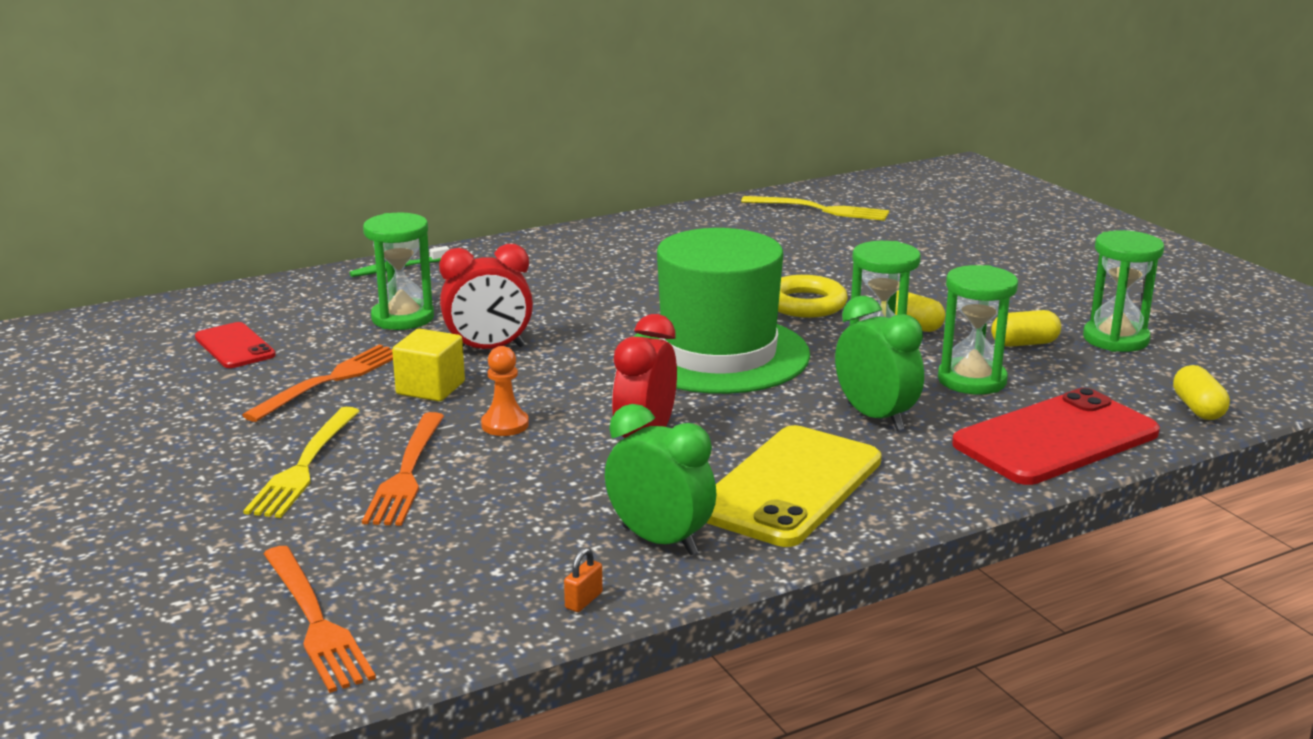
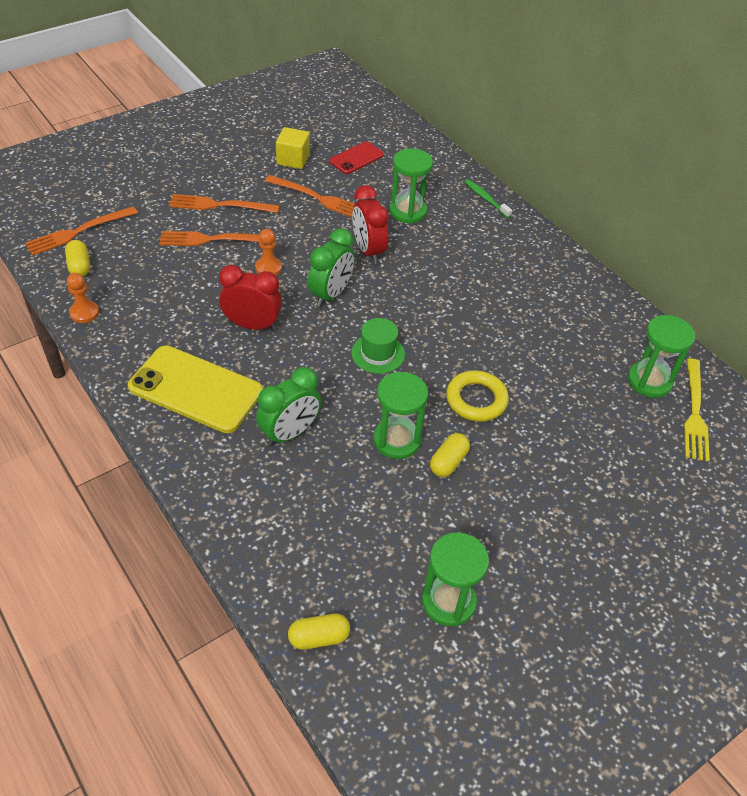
camera: 80 degrees right, 25 degrees up
yellow fork [243,407,360,518] -> orange fork [169,194,280,213]
yellow cube [392,328,465,402] -> yellow cube moved to [276,127,310,169]
orange padlock [564,548,603,612] -> orange pawn [67,273,99,323]
green clock [605,404,716,555] -> green clock moved to [308,228,355,307]
green hat [634,228,810,394] -> green hat [351,318,405,374], size x0.44
green hourglass [938,265,1018,395] -> green hourglass moved to [628,315,695,398]
red phone [952,388,1160,485] -> none
yellow capsule [991,310,1061,347] -> yellow capsule moved to [65,240,90,277]

